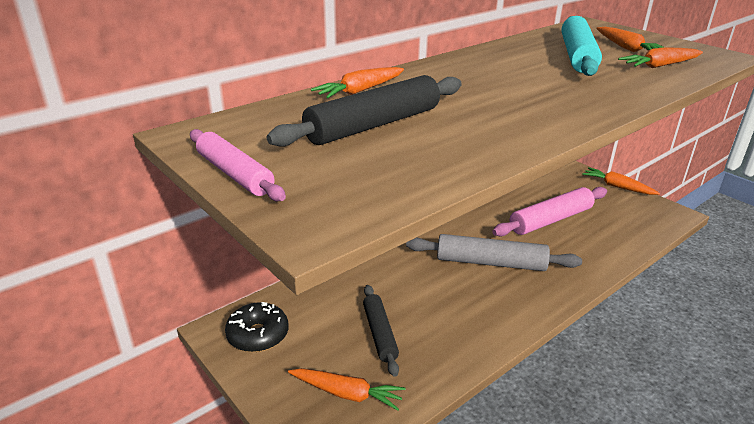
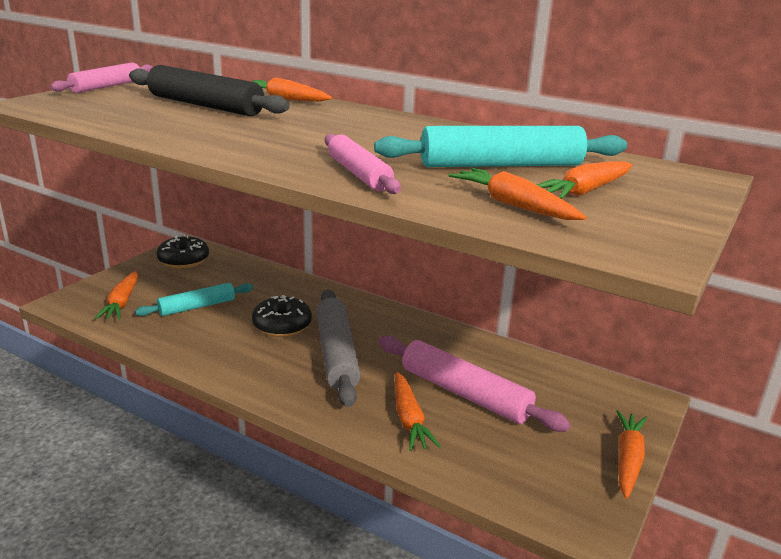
camera: 70 degrees right, 5 degrees down
black rolling pin [363,285,399,377] -> turquoise rolling pin [135,283,253,316]
none -> black donut [252,295,312,337]
none -> pink rolling pin [325,134,401,194]
none -> orange carrot [395,372,441,451]

